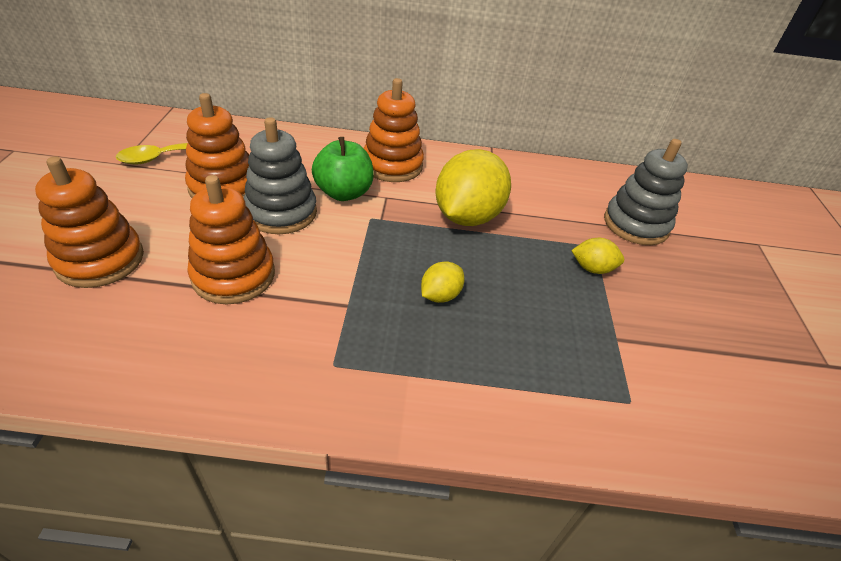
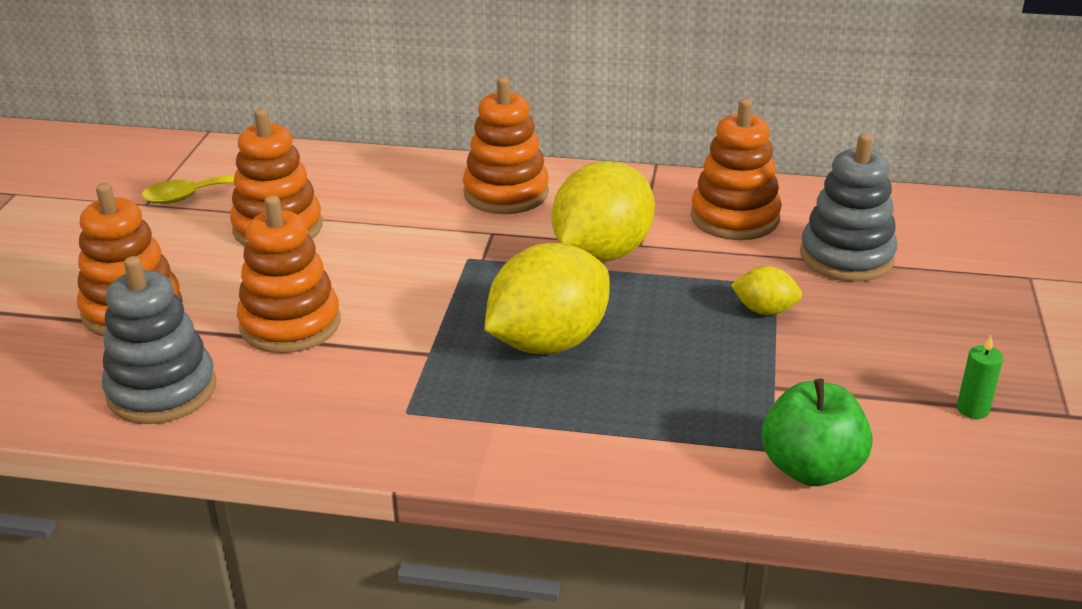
camera: 10 degrees right, 10 degrees down
grey stacking toy [244,117,317,234] -> grey stacking toy moved to [102,256,216,424]
green apple [312,137,374,201] -> green apple moved to [762,379,873,486]
yellow lemon [421,261,465,303] -> yellow lemon [485,243,610,354], size x2.12
none -> orange stacking toy [691,99,782,240]
none -> green candle [957,335,1003,419]

